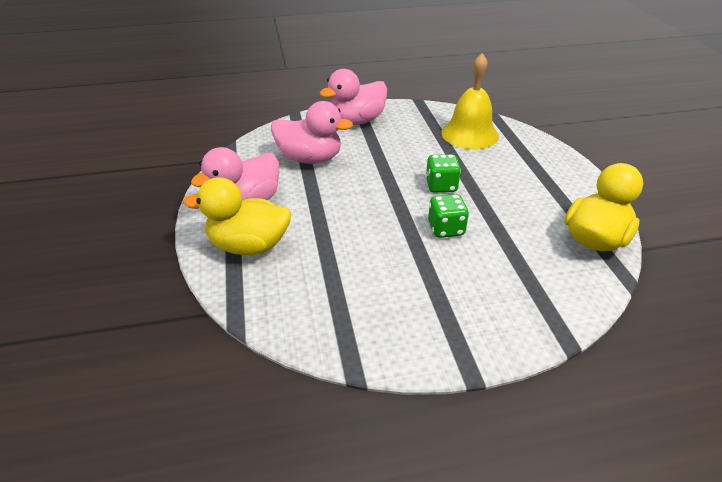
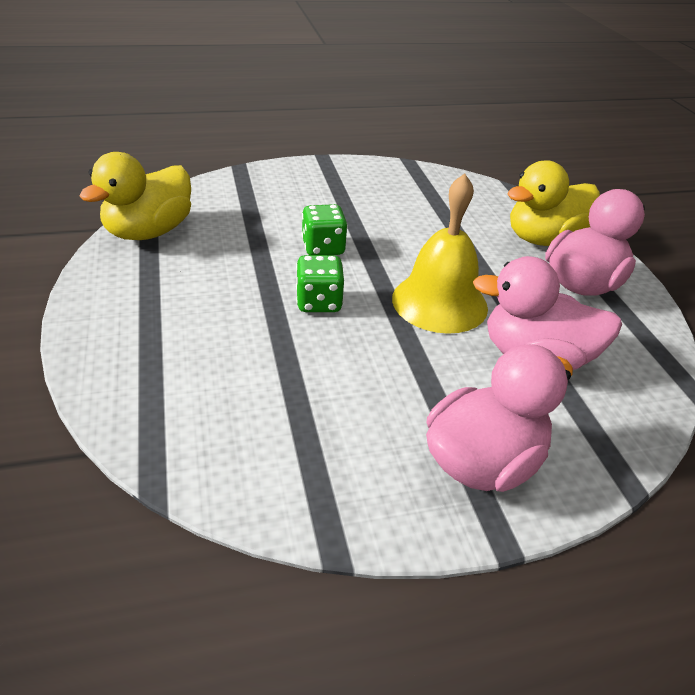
camera: 175 degrees right, 0 degrees up
yellow duck [183,177,291,255] -> yellow duck turned 150 degrees clockwise [507,160,600,246]
yellow bell [441,53,499,149] -> yellow bell moved to [392,173,488,334]

